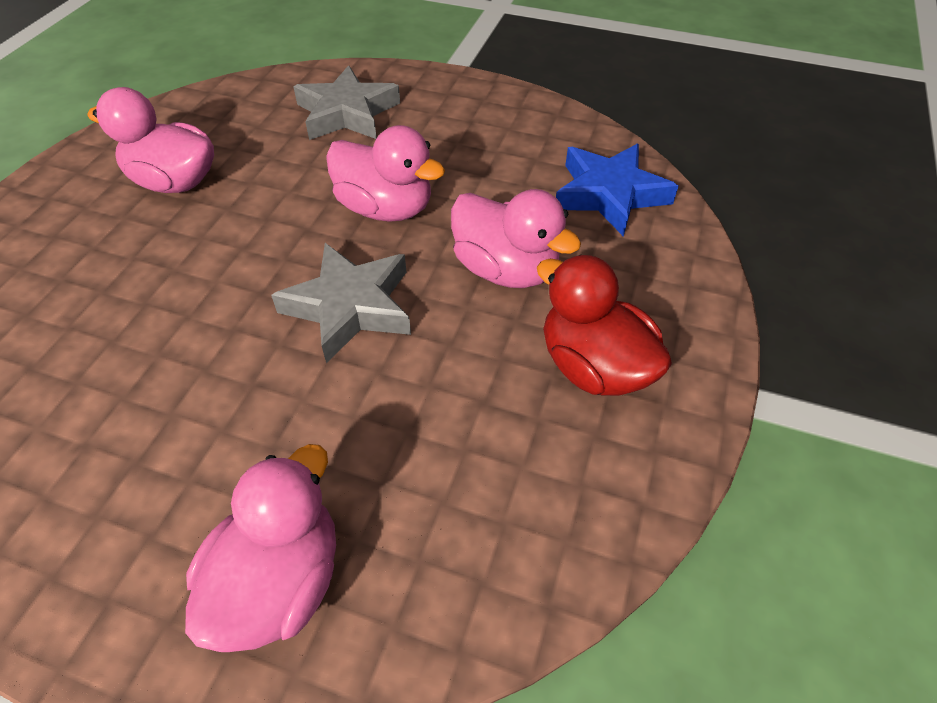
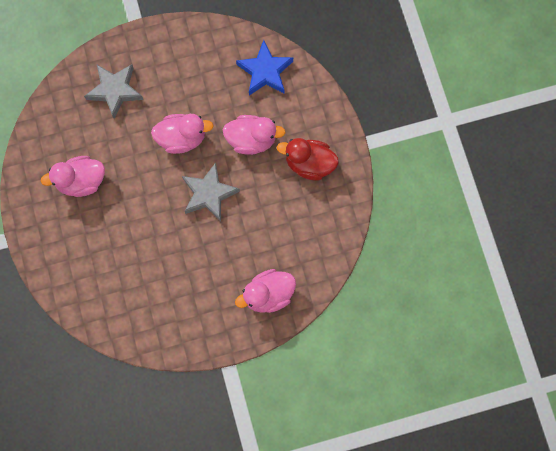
camera: 35 degrees left, 25 degrees up
pink duck [185,444,336,652] -> pink duck turned 105 degrees counterclockwise [235,269,296,313]

